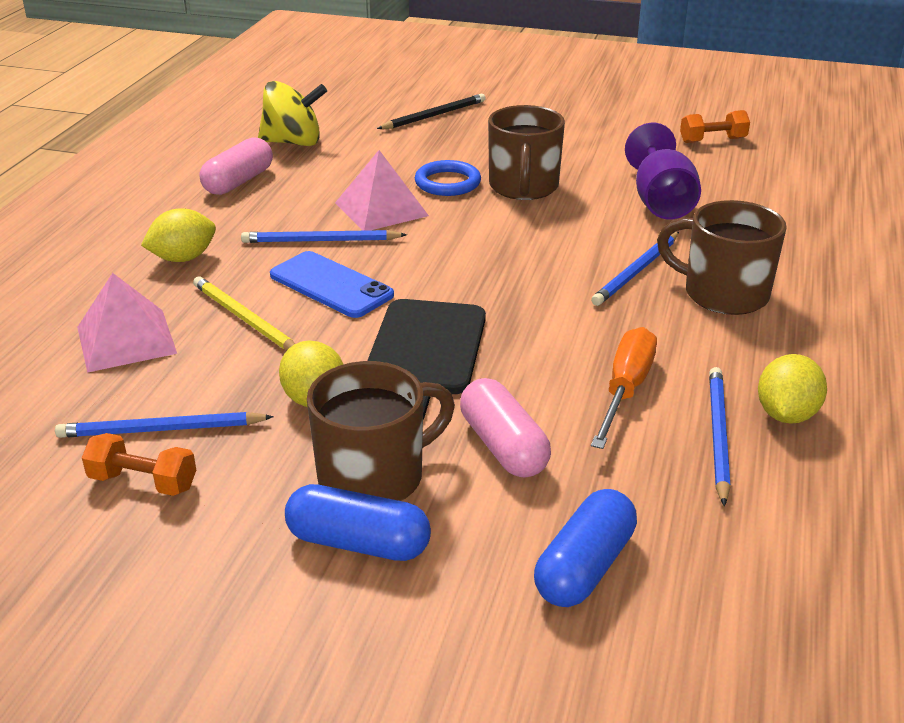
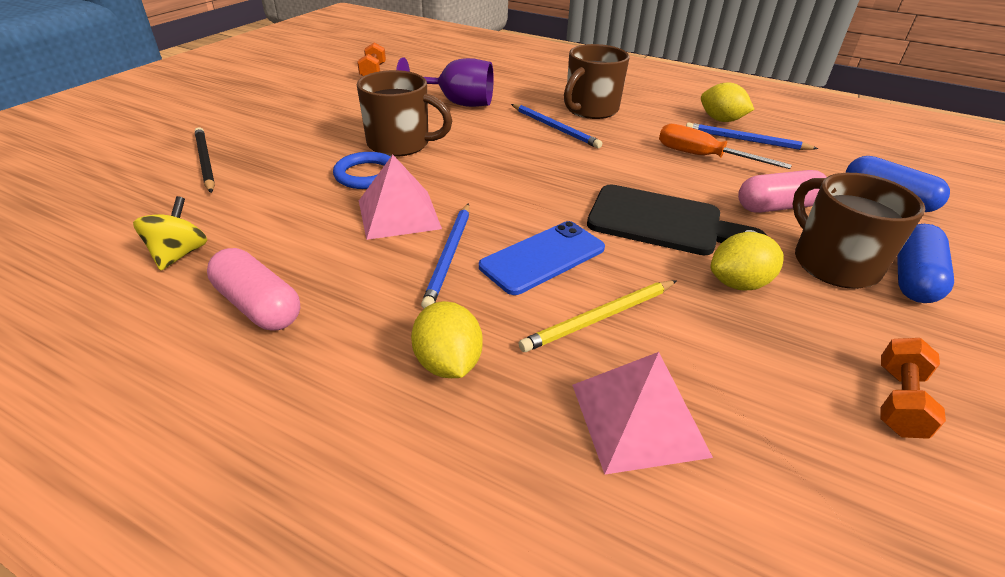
camera: 80 degrees left, 5 degrees up
blue pencil [55,412,274,438] -> none
yellow spinning top [258,81,327,146] -> yellow spinning top [133,196,207,271], size x0.66

